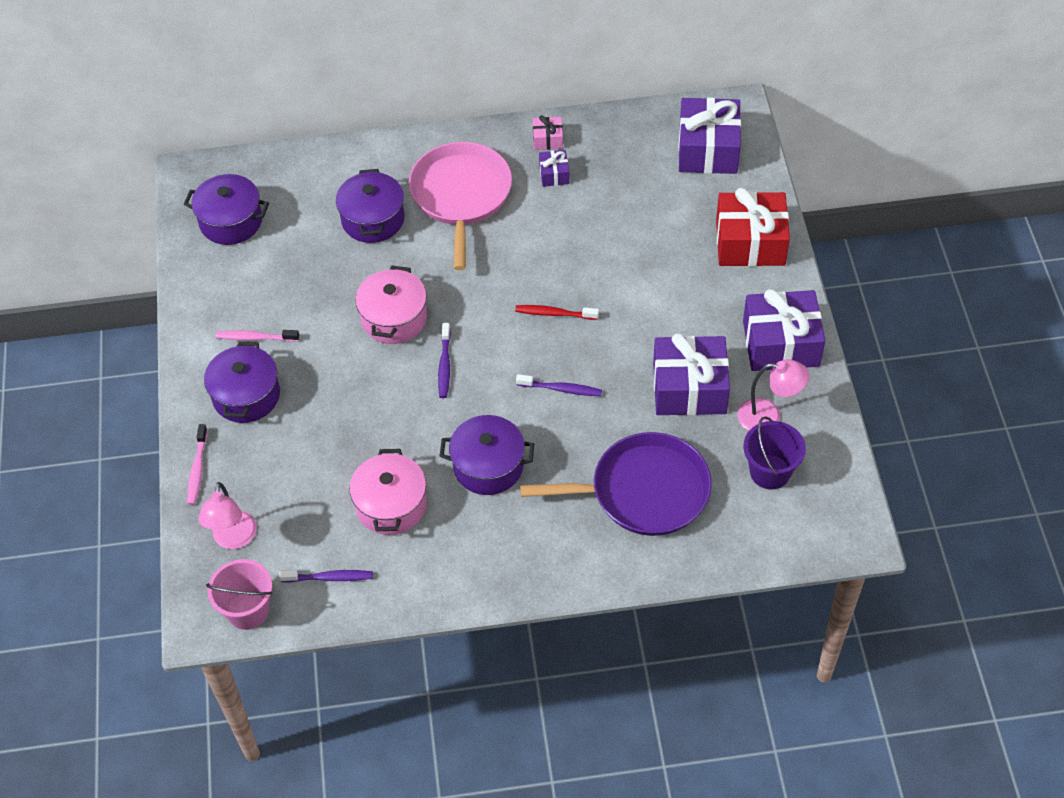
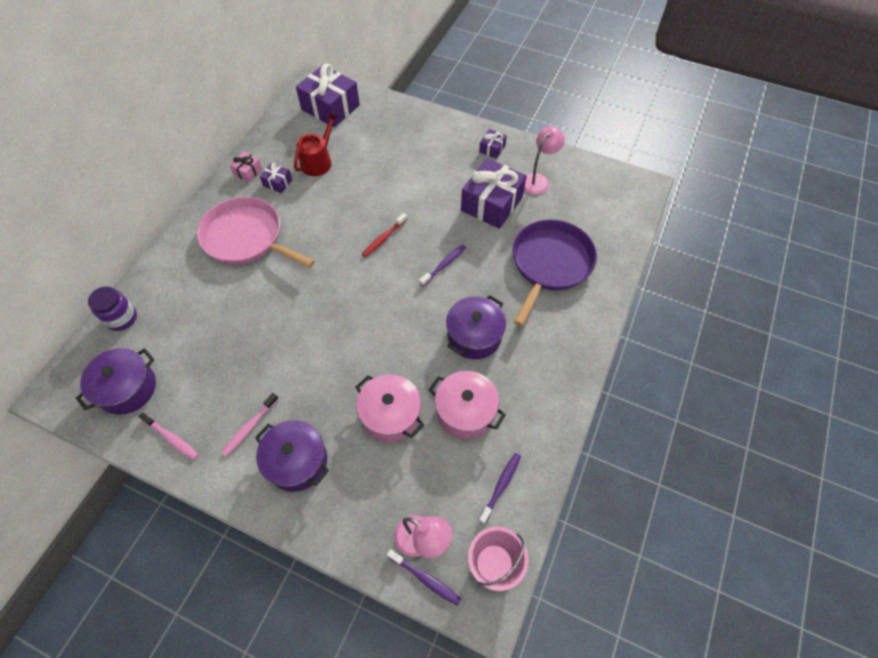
camera: 60 degrees left, 5 degrees up
pink toothbrush [187,424,208,505] -> pink toothbrush moved to [138,412,199,460]
purple pot [336,169,405,243] -> none
pink pot [355,266,427,344] -> pink pot moved to [356,374,424,442]
purple toothbrush [438,323,451,398] -> purple toothbrush moved to [387,549,461,606]
red gift [716,188,790,267] -> none
purple gift [743,289,825,371] -> purple gift [479,129,507,159], size x0.46
purple bucket [743,416,806,490] -> none
none -> purple jar [88,286,137,331]
none -> red watering can [294,112,338,176]

